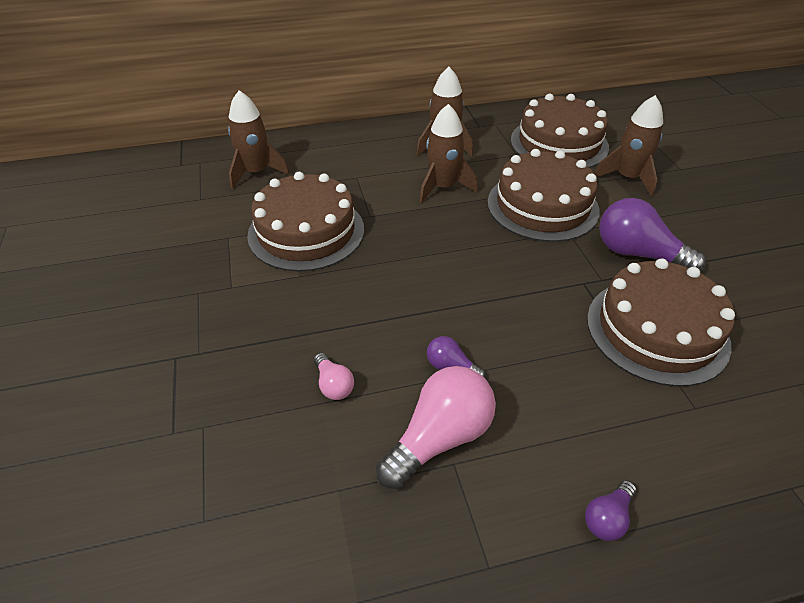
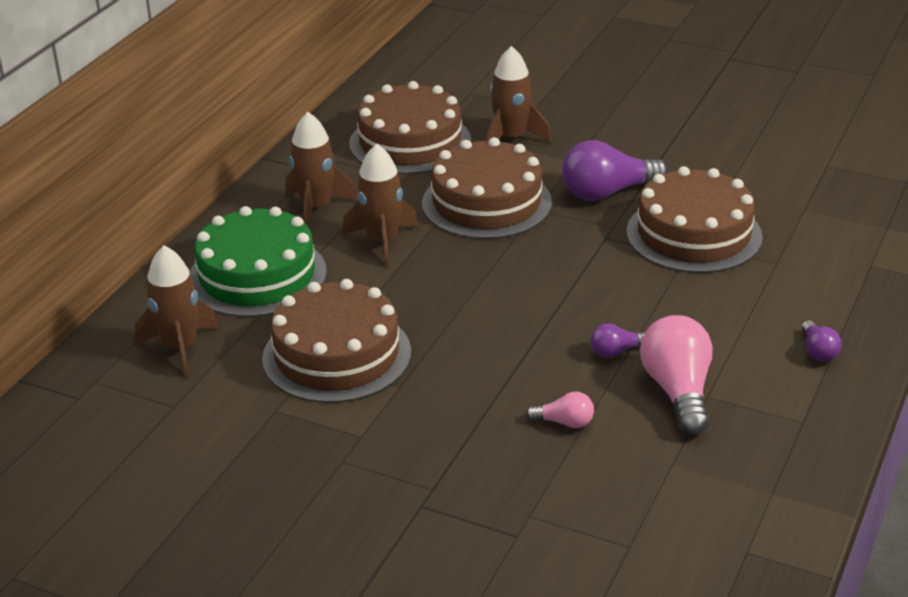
camera: 50 degrees left, 10 degrees down
none -> green cake [190,206,327,317]

